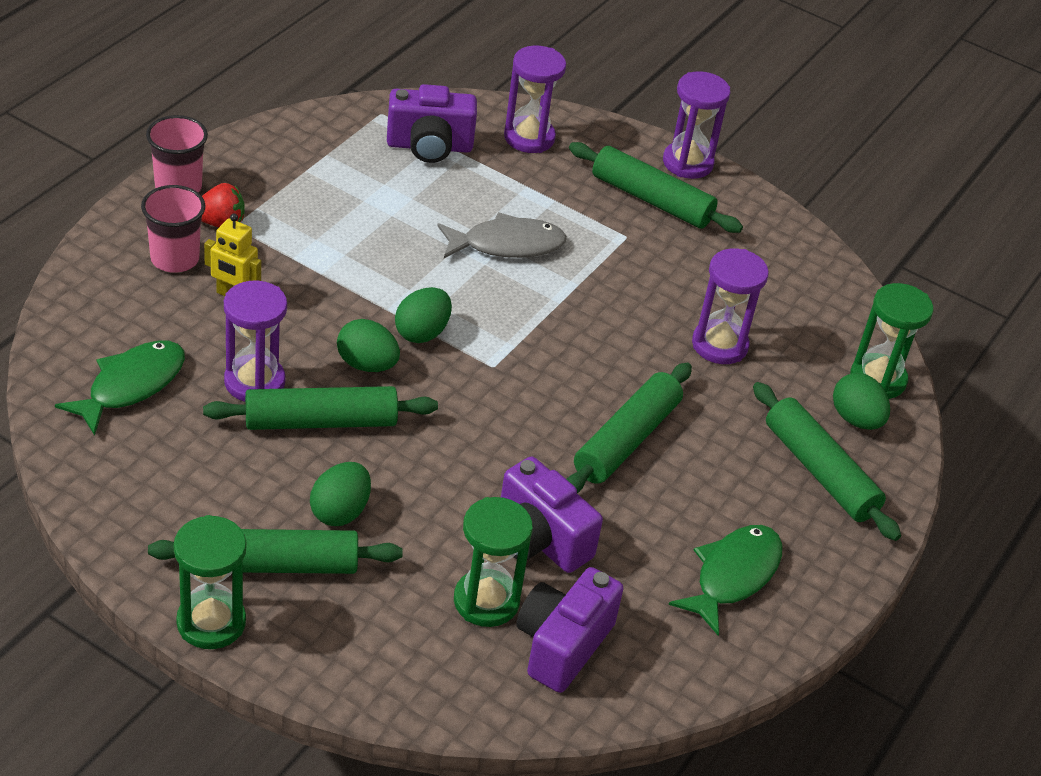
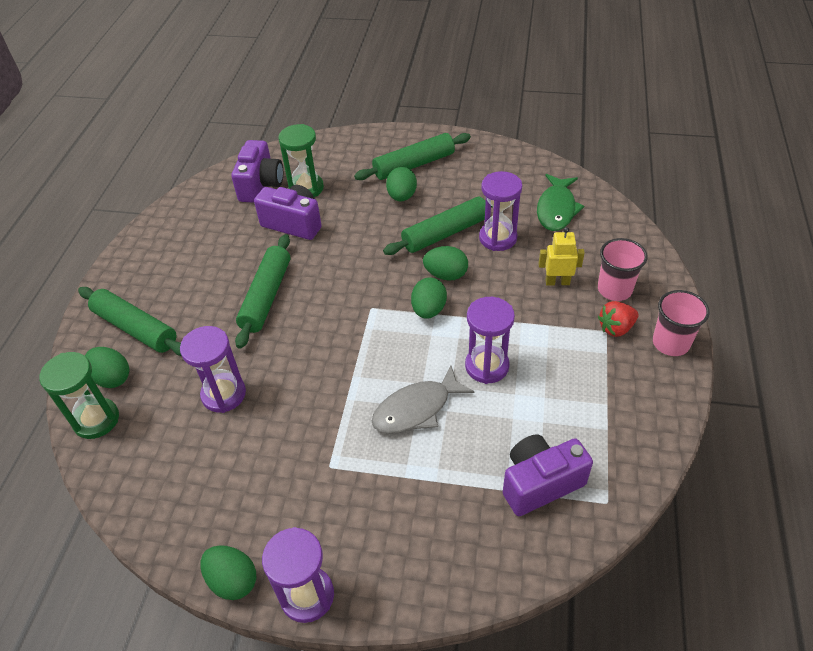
camera: 165 degrees right, 5 degrees up
green hourglass [174,515,246,649] -> none
purple hourglass [504,46,566,153] -> purple hourglass moved to [465,297,515,384]
green rolling pin [569,142,743,233] -> none
green fish [668,525,783,636] -> none
none -> green egg [200,545,256,600]

